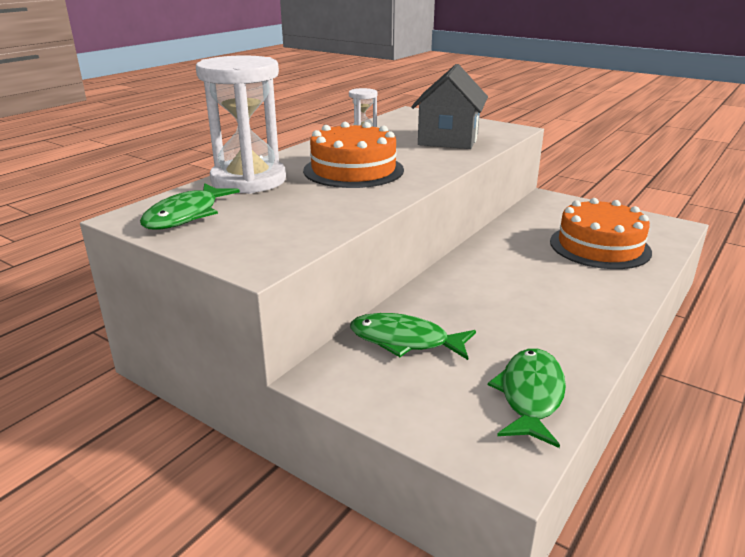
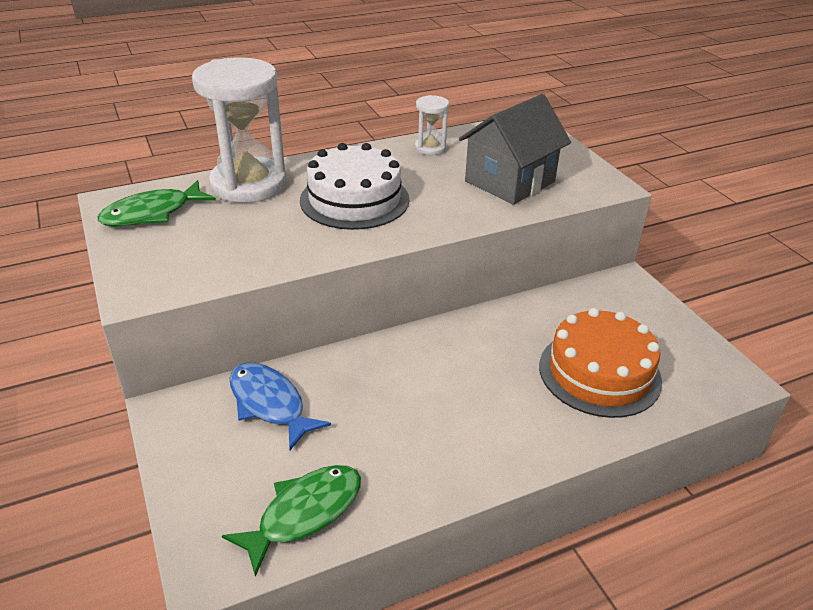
camera: 30 degrees right, 10 degrees up
orange cake [303,122,404,188] -> white cake [300,143,409,230]
green fish [350,313,476,360] -> blue fish [230,363,331,450]

